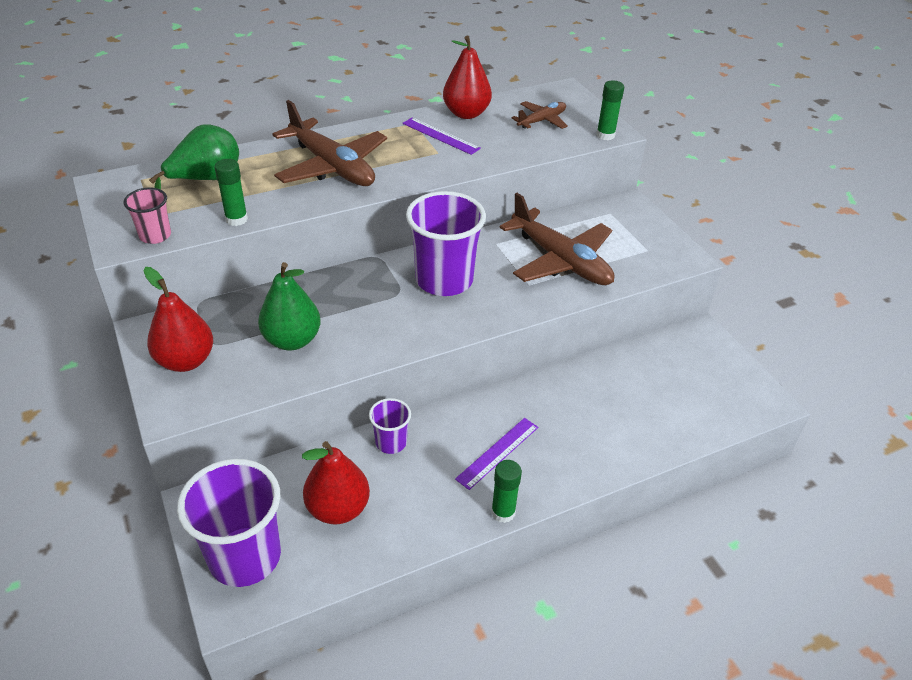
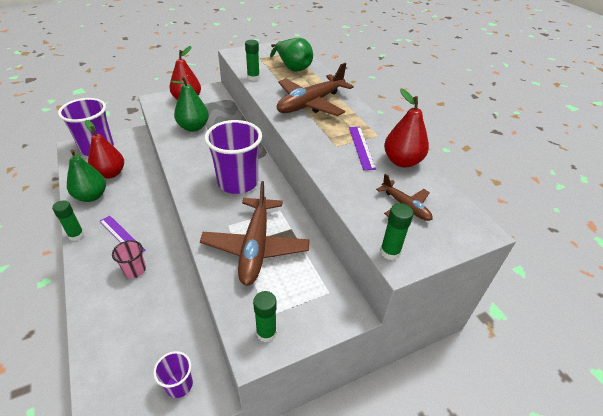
camera: 90 degrees right, 0 degrees up
pink cup [124,188,171,244] -> pink cup moved to [112,240,146,278]
purple cup [369,398,411,454] -> purple cup moved to [153,351,193,398]
purple ruler [402,117,481,155] -> purple ruler turned 45 degrees counterclockwise [349,127,376,170]
brown plane [499,193,614,285] -> brown plane turned 45 degrees counterclockwise [200,181,310,286]
none -> green pear [67,149,106,202]
none -> green glue stick [253,291,277,342]

